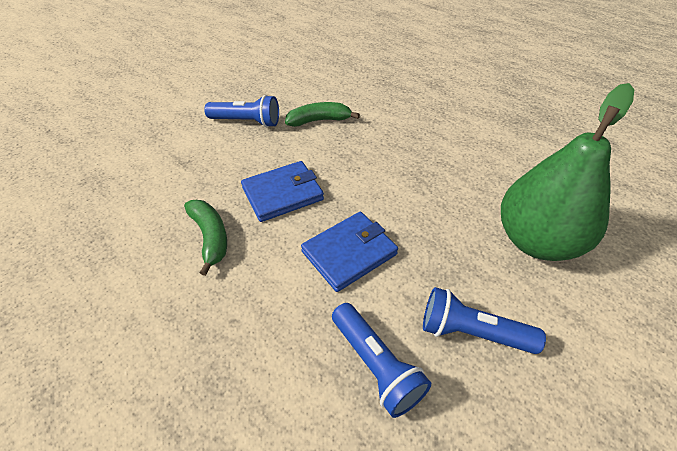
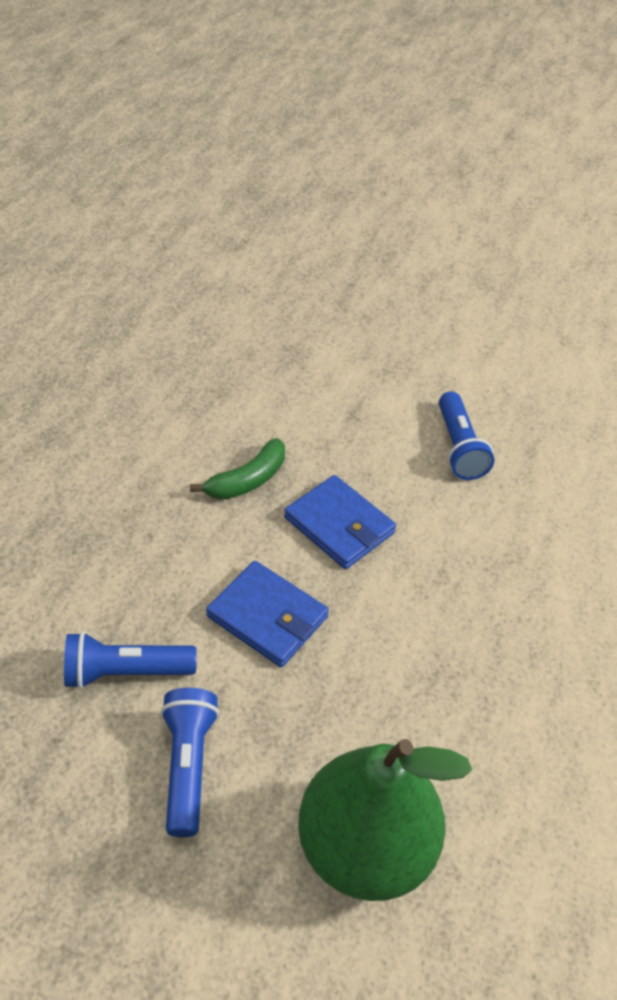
camera: 70 degrees right, 0 degrees up
green banana [285,102,360,127] -> none
blue flashlight [332,303,431,418] -> blue flashlight turned 45 degrees clockwise [64,632,197,689]

